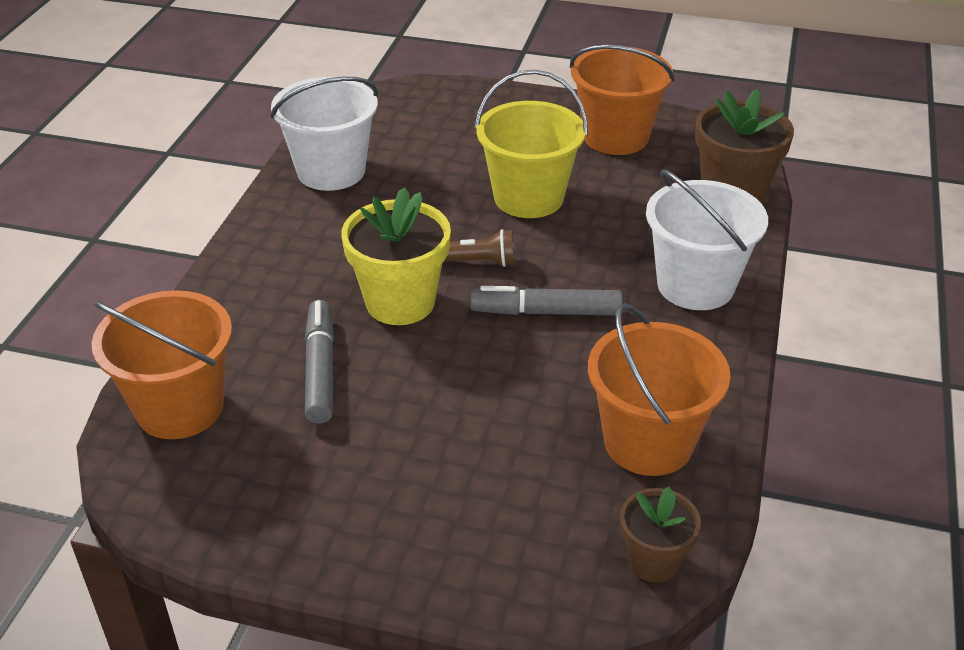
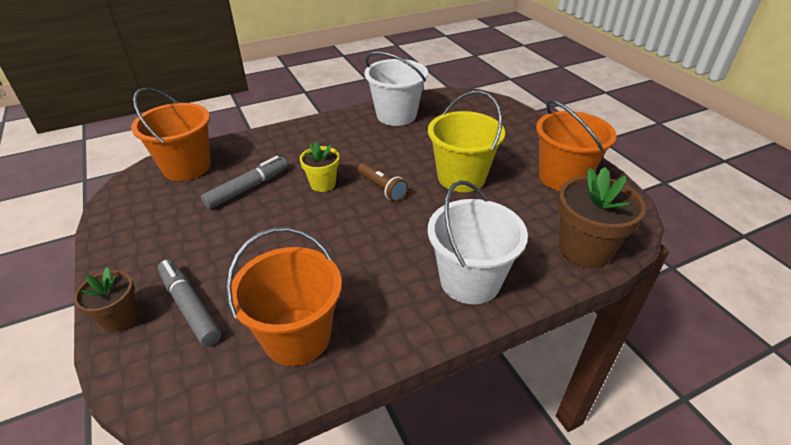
camera: 50 degrees right, 0 degrees up
yellow flower pot [341,187,451,325] -> yellow flower pot [300,142,339,192], size x0.59
grey marker [470,286,623,315] -> grey marker moved to [158,259,221,346]
brown flower pot [620,487,701,582] -> brown flower pot moved to [74,267,138,332]

